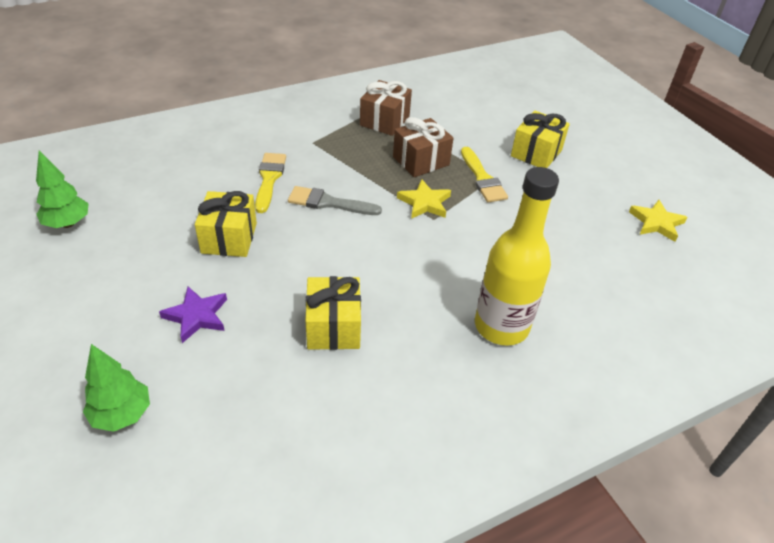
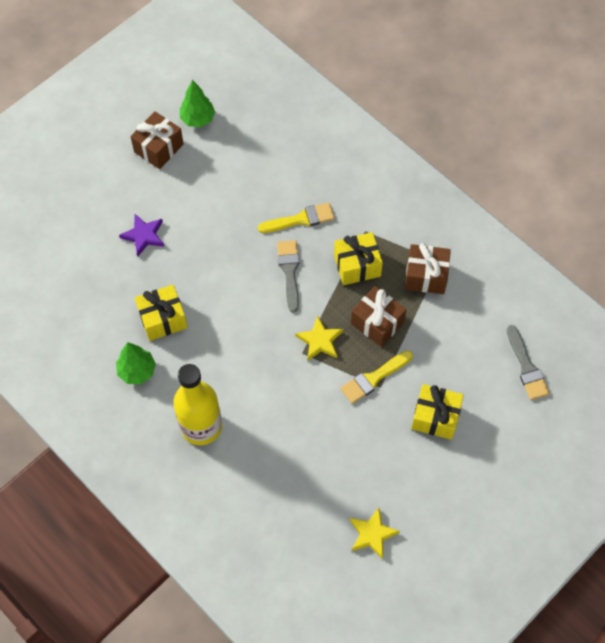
camera: 75 degrees right, 20 degrees up
green tree [83,344,150,432] -> green tree moved to [116,342,156,384]
yellow gift [195,191,257,257] -> yellow gift moved to [334,232,383,285]
none -> brown gift [130,111,184,169]
none -> grey brush [507,325,550,400]

